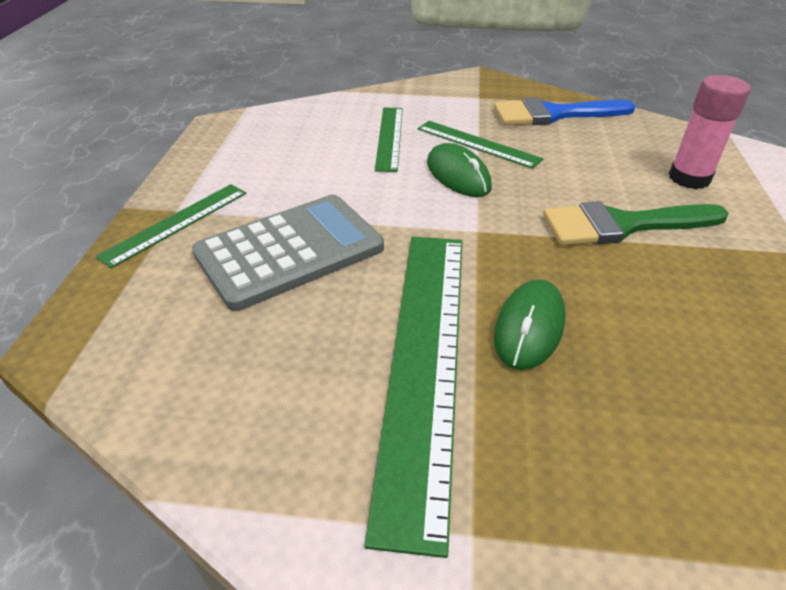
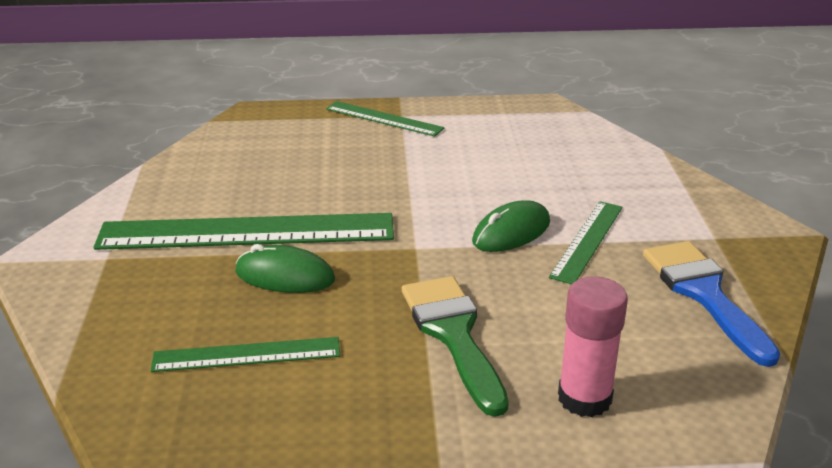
camera: 80 degrees right, 10 degrees down
grey calculator [192,195,384,311] -> none
green ruler [375,108,403,172] -> green ruler moved to [151,337,340,372]

